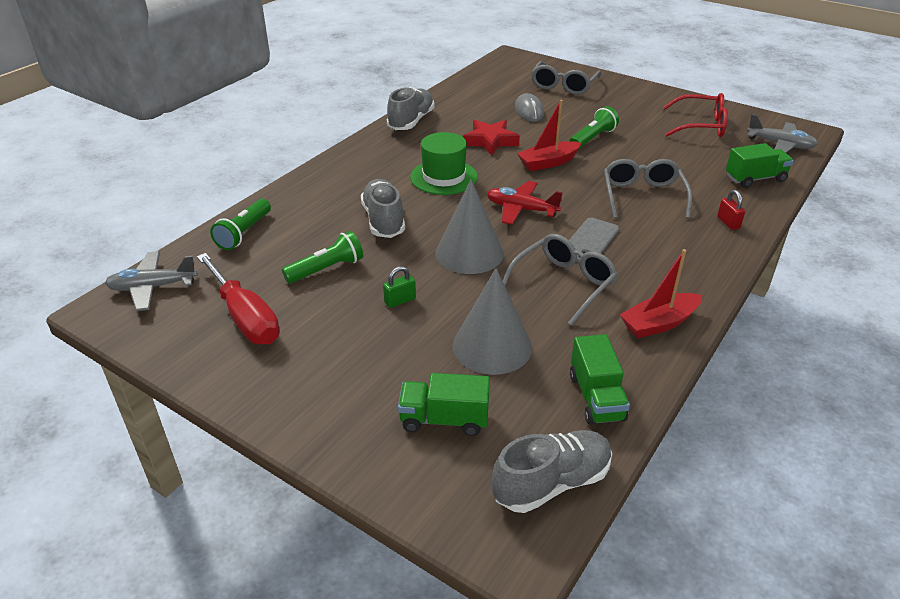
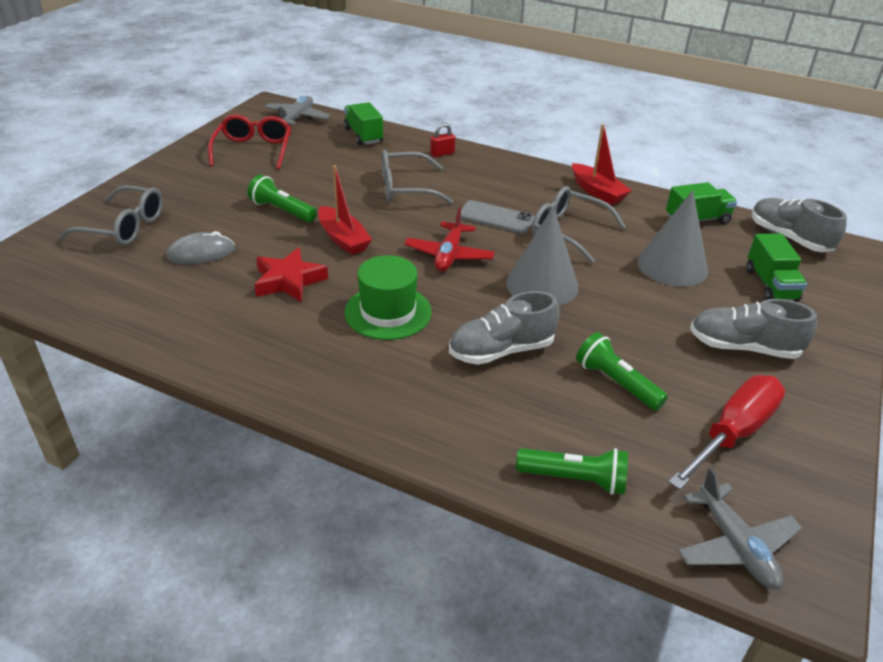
camera: 100 degrees left, 0 degrees up
green padlock [383,266,416,308] -> none
grey shoe [387,87,435,130] -> grey shoe moved to [690,299,817,359]

